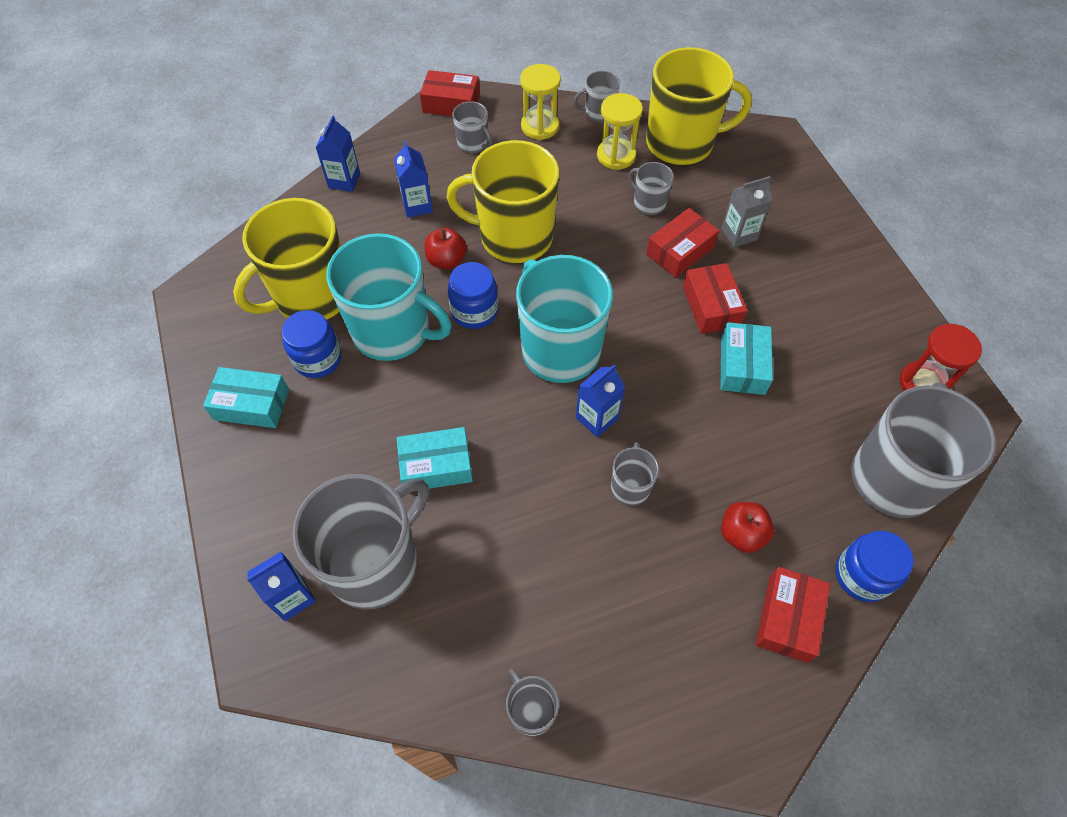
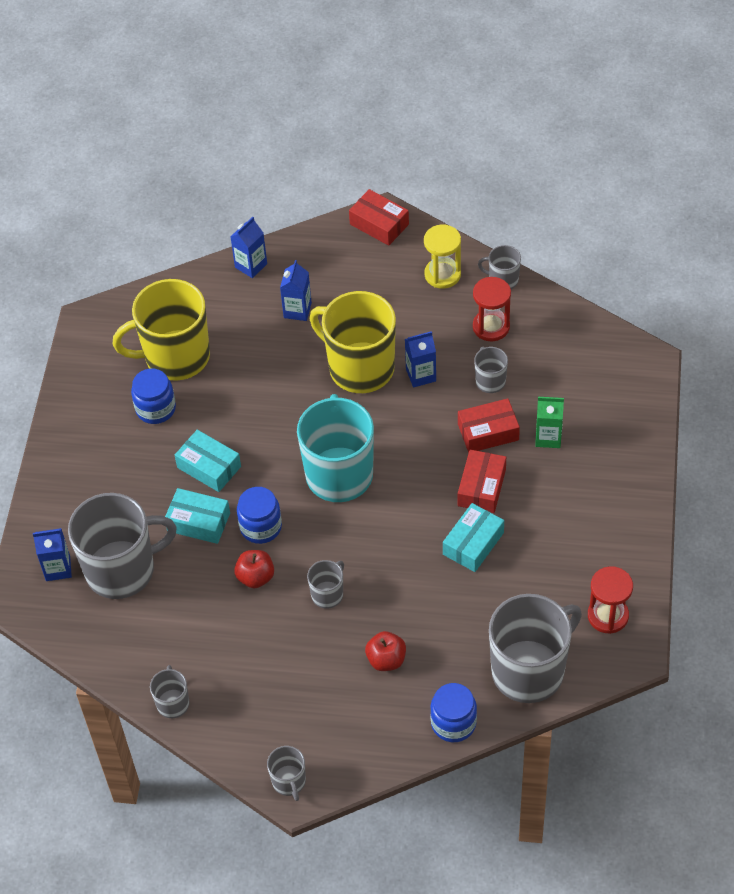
camera: 30 degrees right, 5 degrees down
turquoise box [203,367,289,428] -> turquoise box moved to [175,430,241,492]
turquoise mug [326,233,452,361] -> none
red apple [424,227,467,269] -> red apple moved to [234,550,274,588]
blue jar [448,262,498,329] -> blue jar moved to [237,487,282,544]
grey mug [453,101,492,153] -> grey mug moved to [267,746,306,801]
blue carton [576,364,625,437] -> blue carton moved to [405,331,436,387]
yellow hourglass [597,93,643,170] -> red hourglass [473,277,511,341]
yellow mug [646,47,752,165] -> none
grey carton [721,176,772,248] -> green carton [535,397,564,448]
red box [756,567,830,663] -> none

